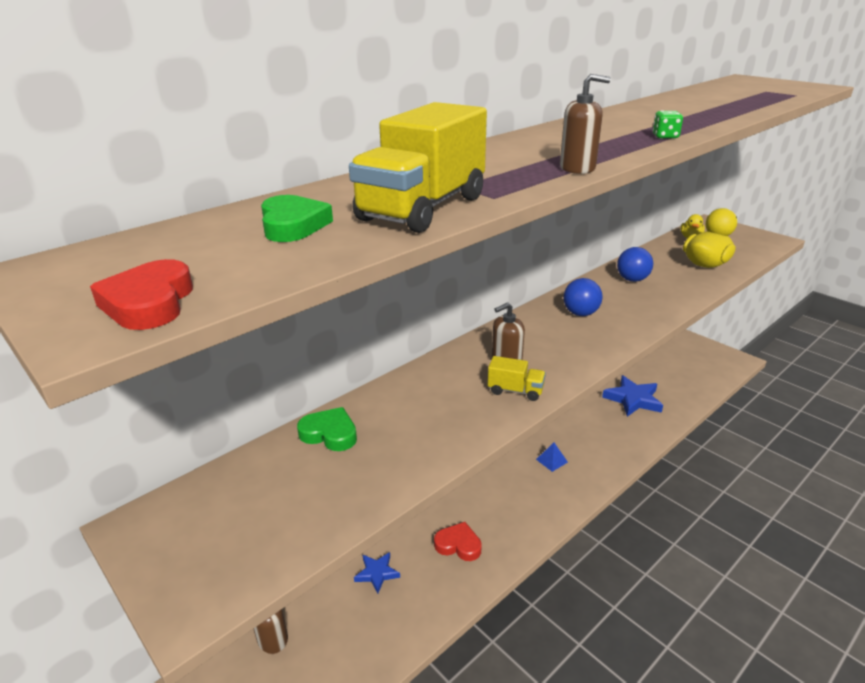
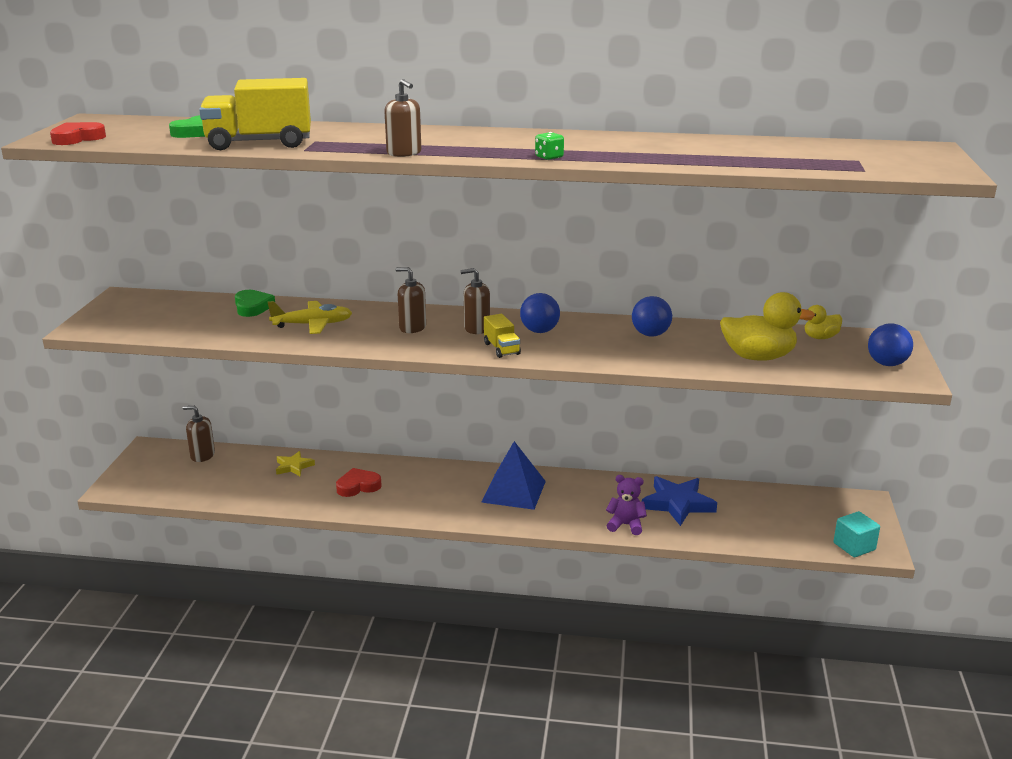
camera: 50 degrees right, 5 degrees down
blue star [354,552,400,593] -> yellow star [276,451,315,476]
red heart [434,522,482,561] -> red heart turned 90 degrees counterclockwise [336,468,382,497]
yellow truck [488,356,546,401] -> yellow truck moved to [484,314,521,358]
blue pyramid [536,443,568,472] -> blue pyramid [481,441,546,510], size x2.15
none -> yellow plane [268,301,352,334]
none -> brown soap dispenser [460,268,490,334]
none -> purple teddy bear [606,475,647,535]
none -> turquoise cube [834,511,880,557]
none -> blue ball [868,323,913,366]

